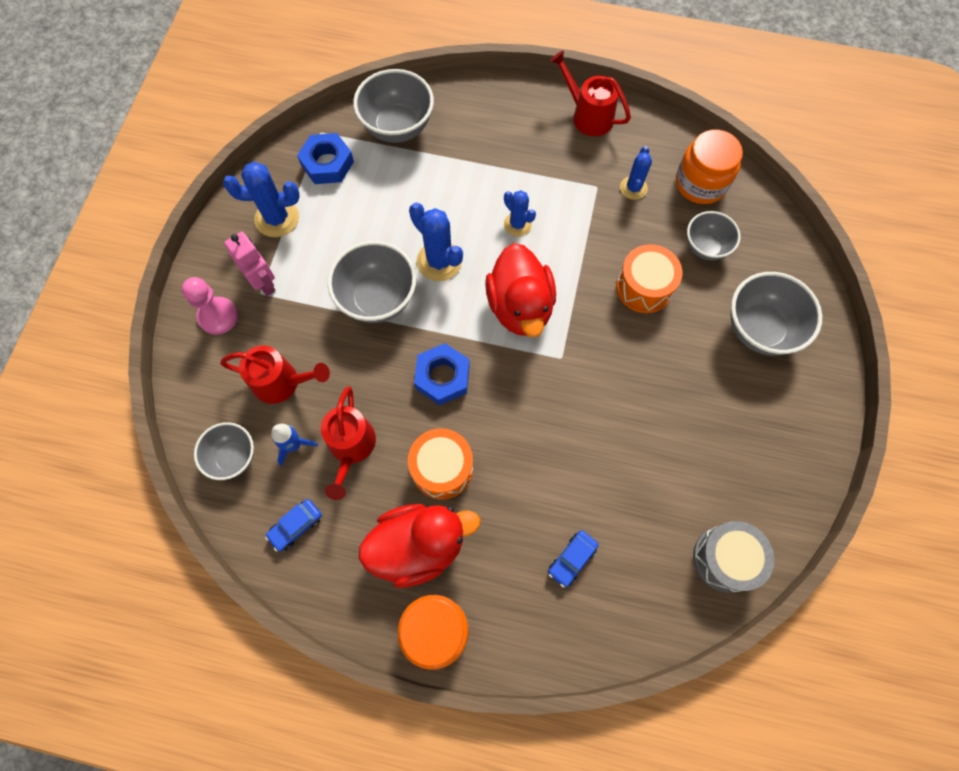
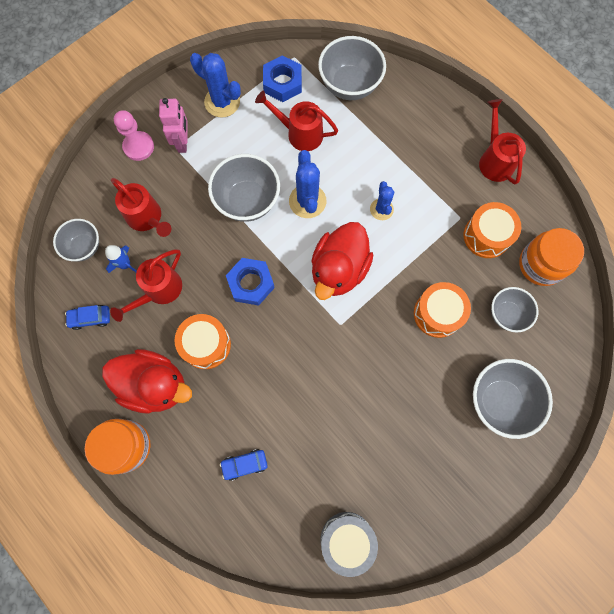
camera: 35 degrees right, 5 degrees up
blue cactus [620,146,652,200] -> orange drum [464,202,521,258]
none -> red watering can [255,91,338,151]

